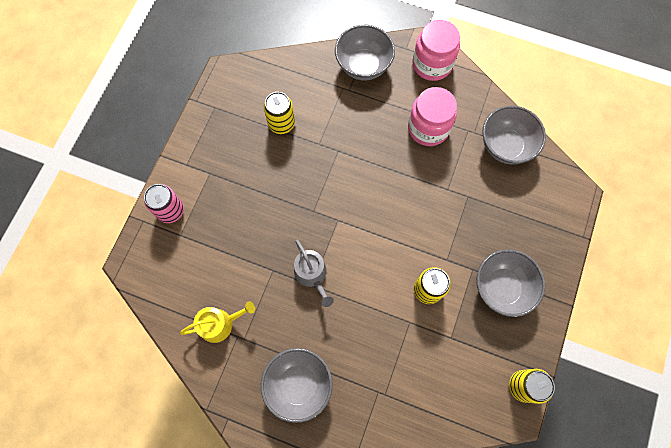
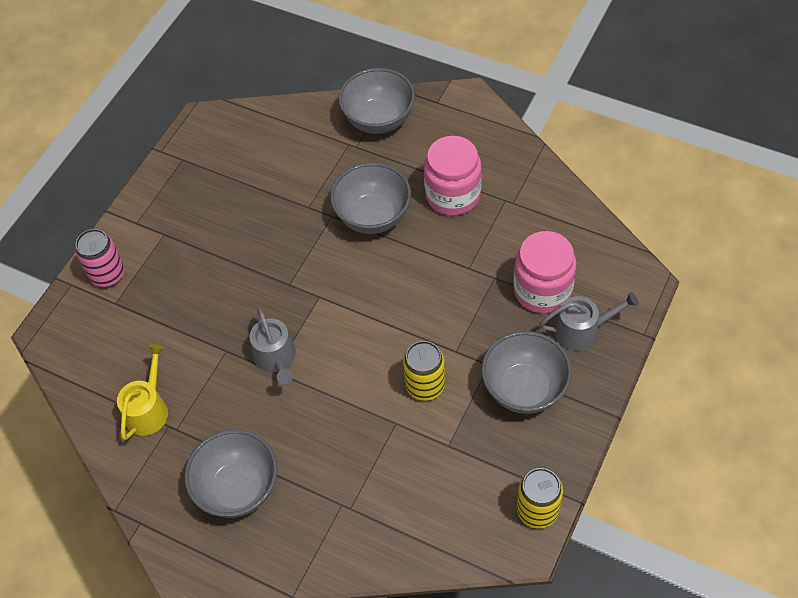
camera: 10 degrees right, 15 degrees down
yellow watering can [180,301,255,343] -> yellow watering can turned 60 degrees counterclockwise [117,344,168,440]
yellow can [264,92,295,134] -> none
pink jar [412,20,460,81] -> pink jar moved to [513,231,577,313]
grey bowl [482,106,546,165] -> grey bowl moved to [330,163,411,234]
none -> grey watering can [540,292,639,351]

